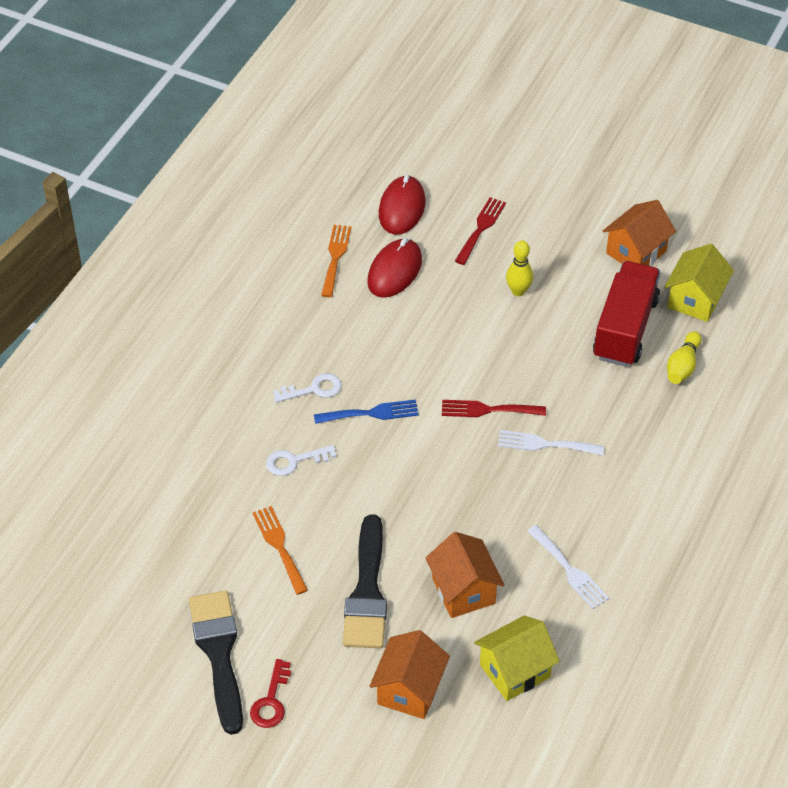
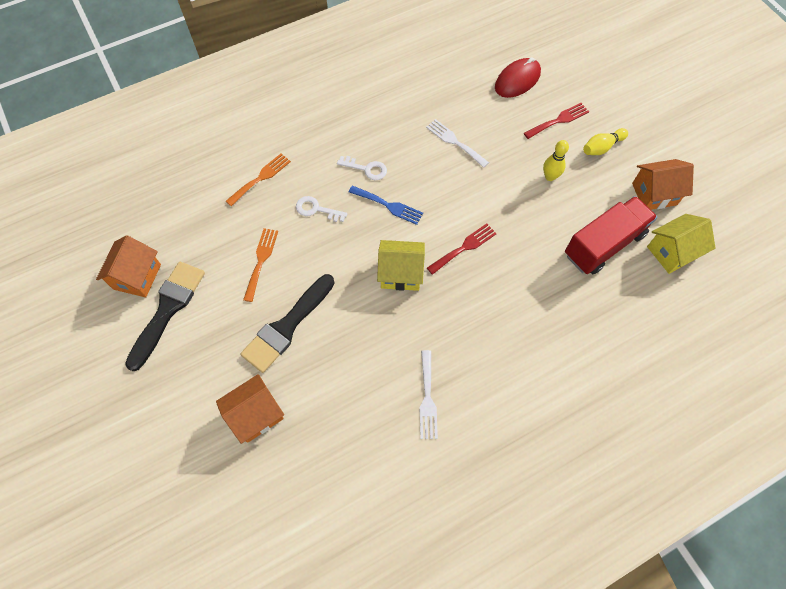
camera: 35 degrees right, 15 degrees up
red key [250,659,291,728] -> none
orange fork [321,225,351,297] -> orange fork moved to [226,153,291,206]
red mouse [367,238,422,298] -> none
orange house [425,532,504,618] -> orange house moved to [96,235,161,297]
red fork [442,400,546,417] -> red fork turned 105 degrees clockwise [427,224,497,275]
yellow house [474,615,560,701] -> yellow house moved to [377,240,425,291]
white fork [498,430,604,456] -> white fork moved to [426,119,489,168]
yellow bowling pin [667,331,702,384] -> yellow bowling pin moved to [583,128,628,155]

